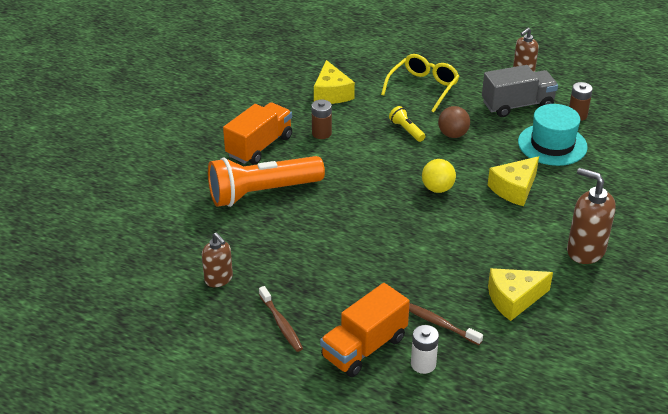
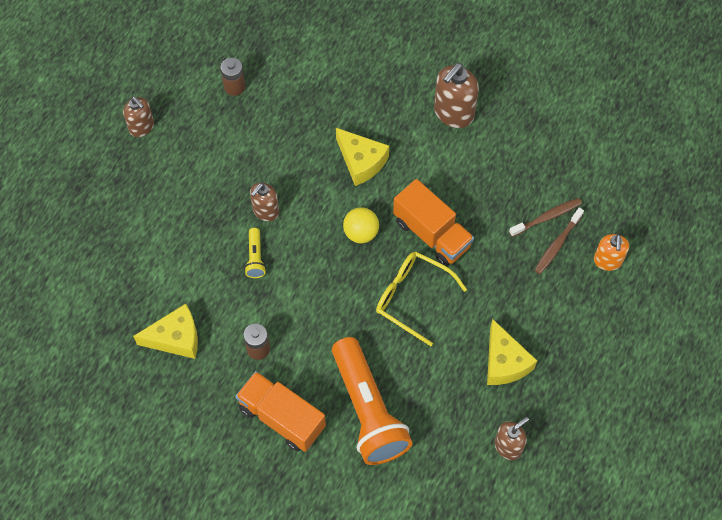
camera: 90 degrees left, 25 degrees up
brown toothbrush [259,286,303,352] -> brown toothbrush moved to [509,198,582,237]
orange truck [320,283,410,377] -> orange truck moved to [393,179,474,267]
yellow glasses [381,54,459,113] -> yellow glasses moved to [376,251,467,346]
yellow flashlight [389,106,425,142] -> yellow flashlight turned 60 degrees counterclockwise [244,228,266,278]
white battery [411,325,439,374] -> orange soap dispenser [594,234,629,271]
brown ball [438,106,470,138] -> brown soap dispenser [250,183,279,221]
grey truck [482,65,558,117] -> none
yellow cheese [488,268,553,321] -> yellow cheese moved to [487,319,537,385]
turquoise hat [518,104,588,166] -> none

